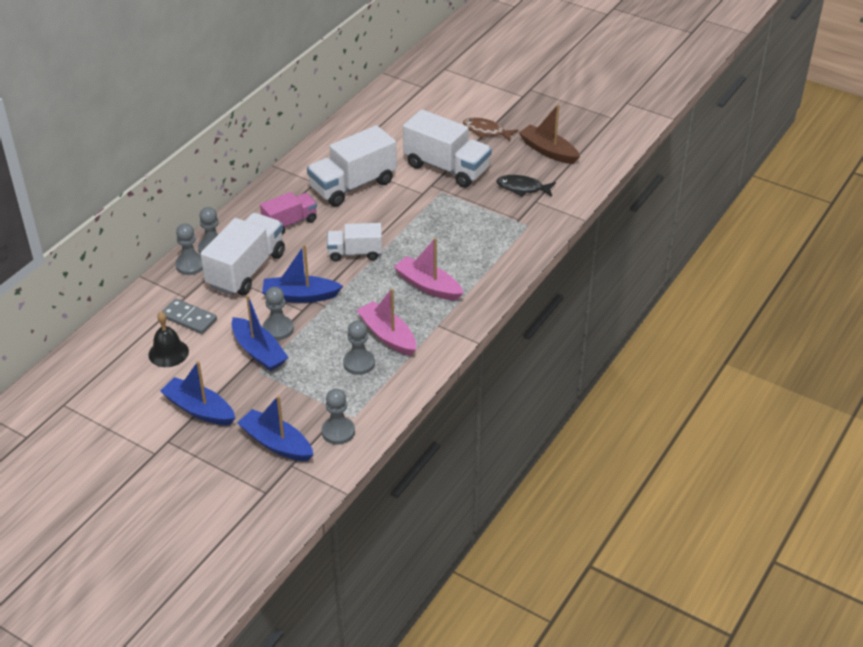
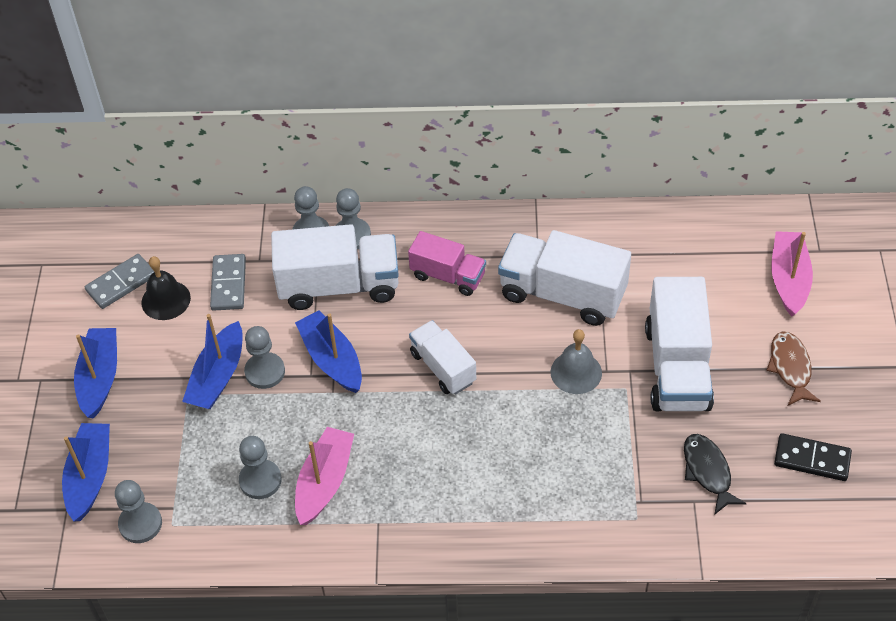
camera: 60 degrees right, 10 degrees up
pink boat [394,238,464,301] -> pink boat moved to [772,231,813,317]
brown boat [519,104,580,164] -> black domino [774,433,852,481]
none -> grey domino [85,254,154,309]
none -> grey bell [550,329,602,394]

